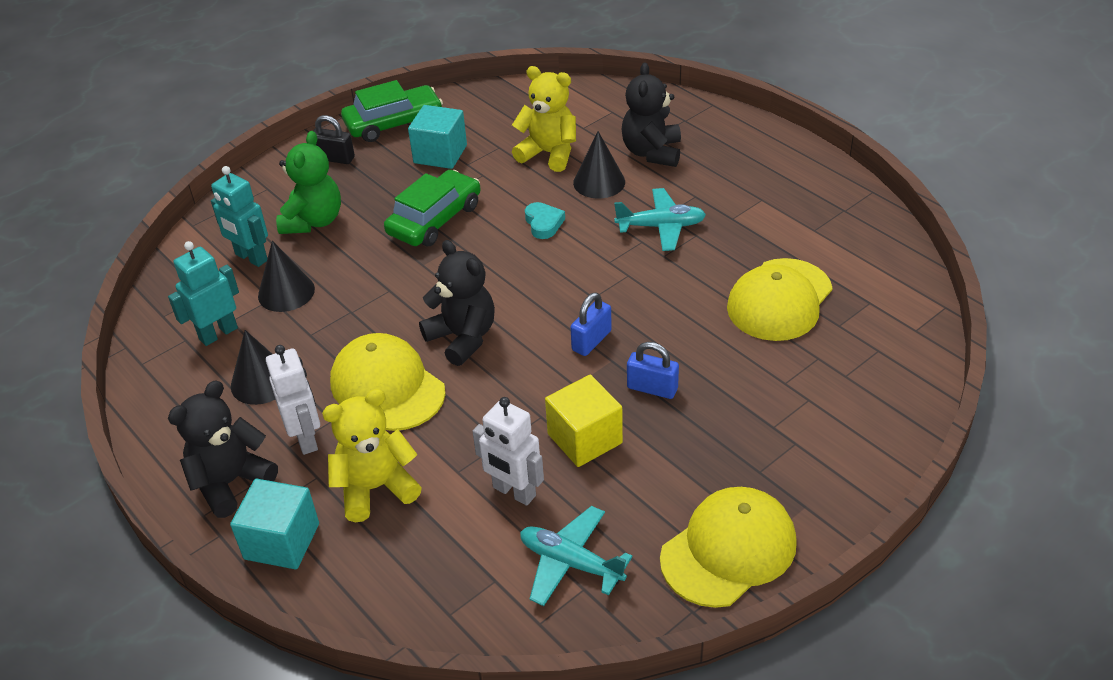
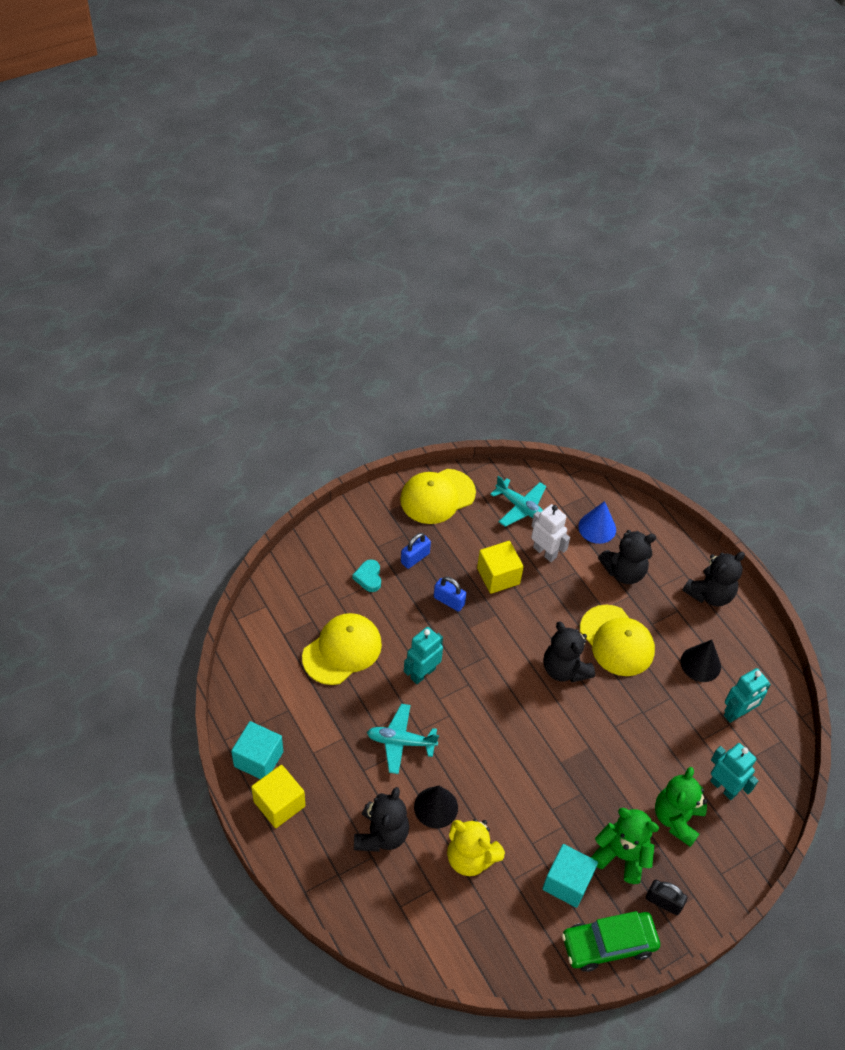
camera: 175 degrees left, 10 degrees up
turquoise cube [230,479,319,569] -> turquoise cube moved to [231,721,283,779]
black cone [258,241,315,312] -> none
white robot [266,345,320,455] -> none
yellow teddy bear [322,389,422,522] -> black teddy bear [598,530,656,584]
green car [384,170,481,246] -> none
turquoise heart [525,202,565,239] -> turquoise heart moved to [352,559,381,592]
blue padlock [570,292,612,356] -> blue padlock moved to [401,533,431,569]
none -> yellow cube [251,765,305,828]
none -> turquoise robot [404,627,443,684]
none -> blue cone [578,501,616,544]
none -> green teddy bear [591,808,659,884]

